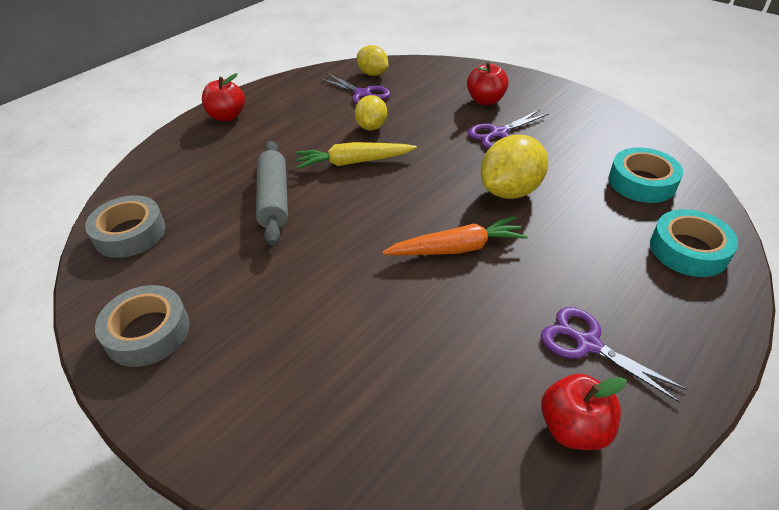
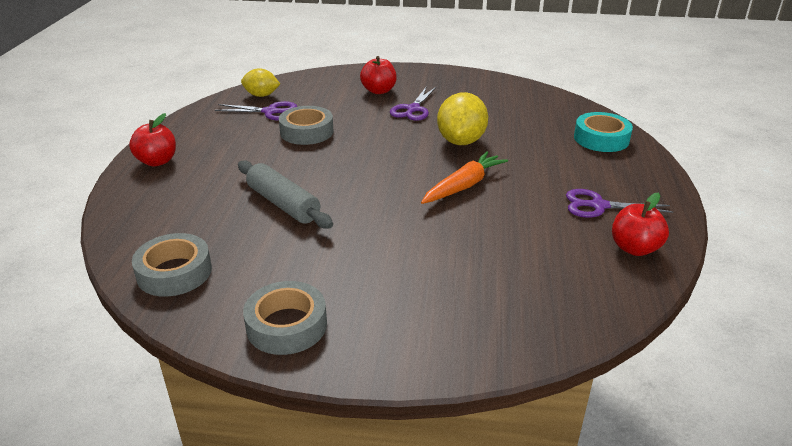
camera: 35 degrees left, 10 degrees down
yellow carrot [295,142,417,169] -> none
yellow lemon [355,95,387,130] -> grey tape [279,106,334,145]
turquoise tape [609,147,683,203] -> none

